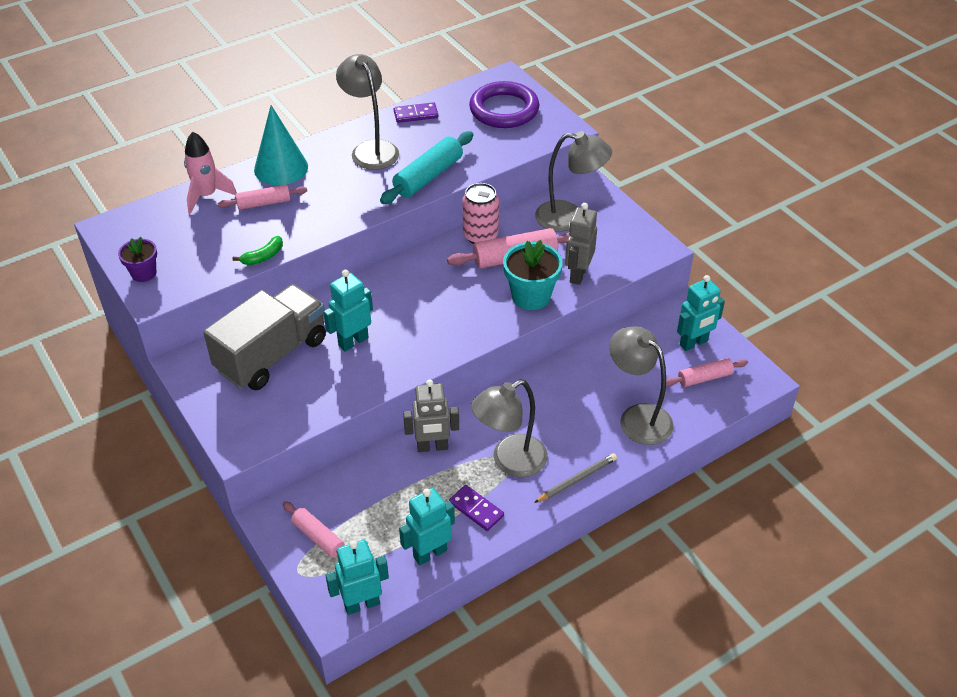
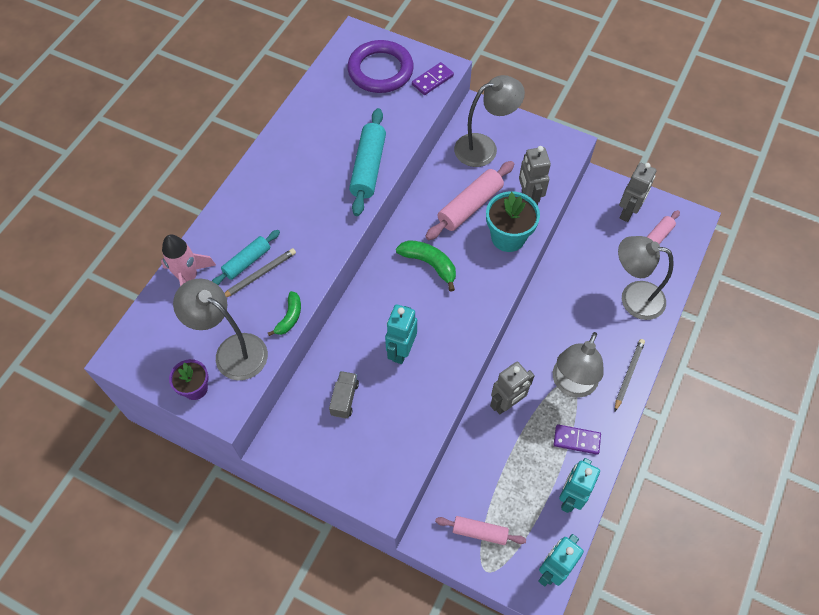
camera: 30 degrees left, 15 degrees up
grey truck [203,284,326,390] -> grey truck [329,371,359,419], size x0.41
pink rolling pin [218,185,307,210] -> turquoise rolling pin [212,230,280,285]
turquoise cone [254,105,308,185] -> none
grey lamp [336,54,399,170] -> grey lamp moved to [173,279,268,380]
purple domino [394,102,438,123] -> purple domino moved to [412,62,454,95]
pink can [462,183,499,244] -> none
turquoise robot [677,275,725,351] -> grey robot [619,163,656,222]
none -> grey pencil [225,248,296,297]
none -> green banana [396,240,456,292]

